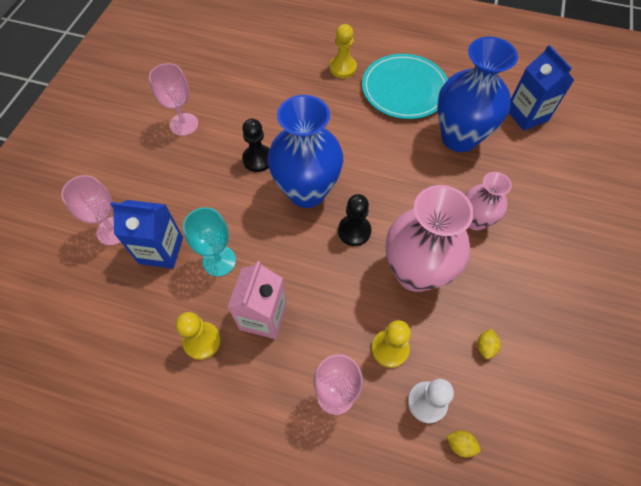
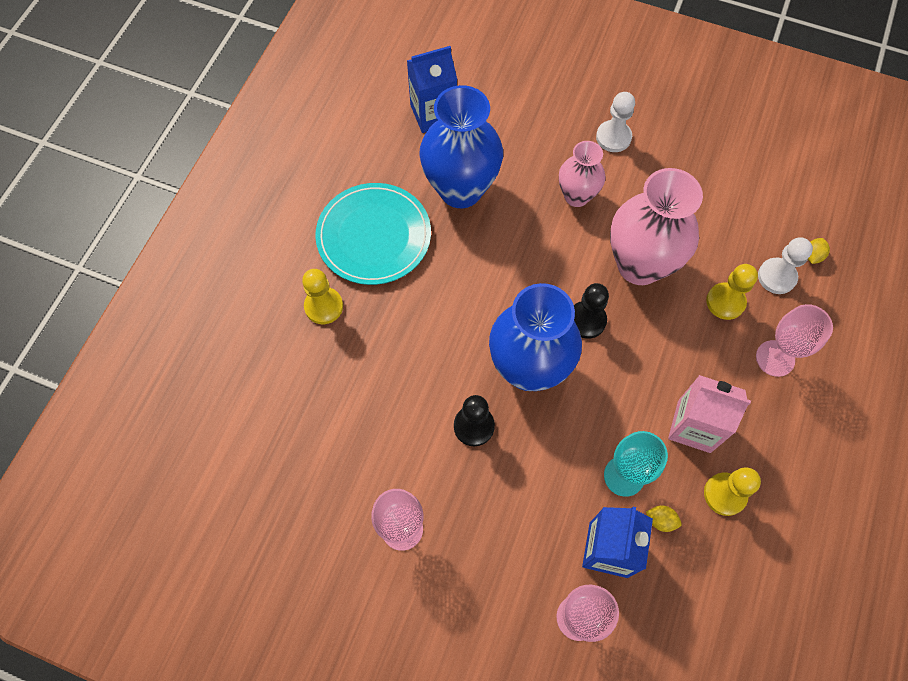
camera: 85 degrees left, 5 degrees up
yellow lemon [477,329,501,359] -> yellow lemon moved to [646,506,682,532]
none -> white pawn [596,92,635,152]

